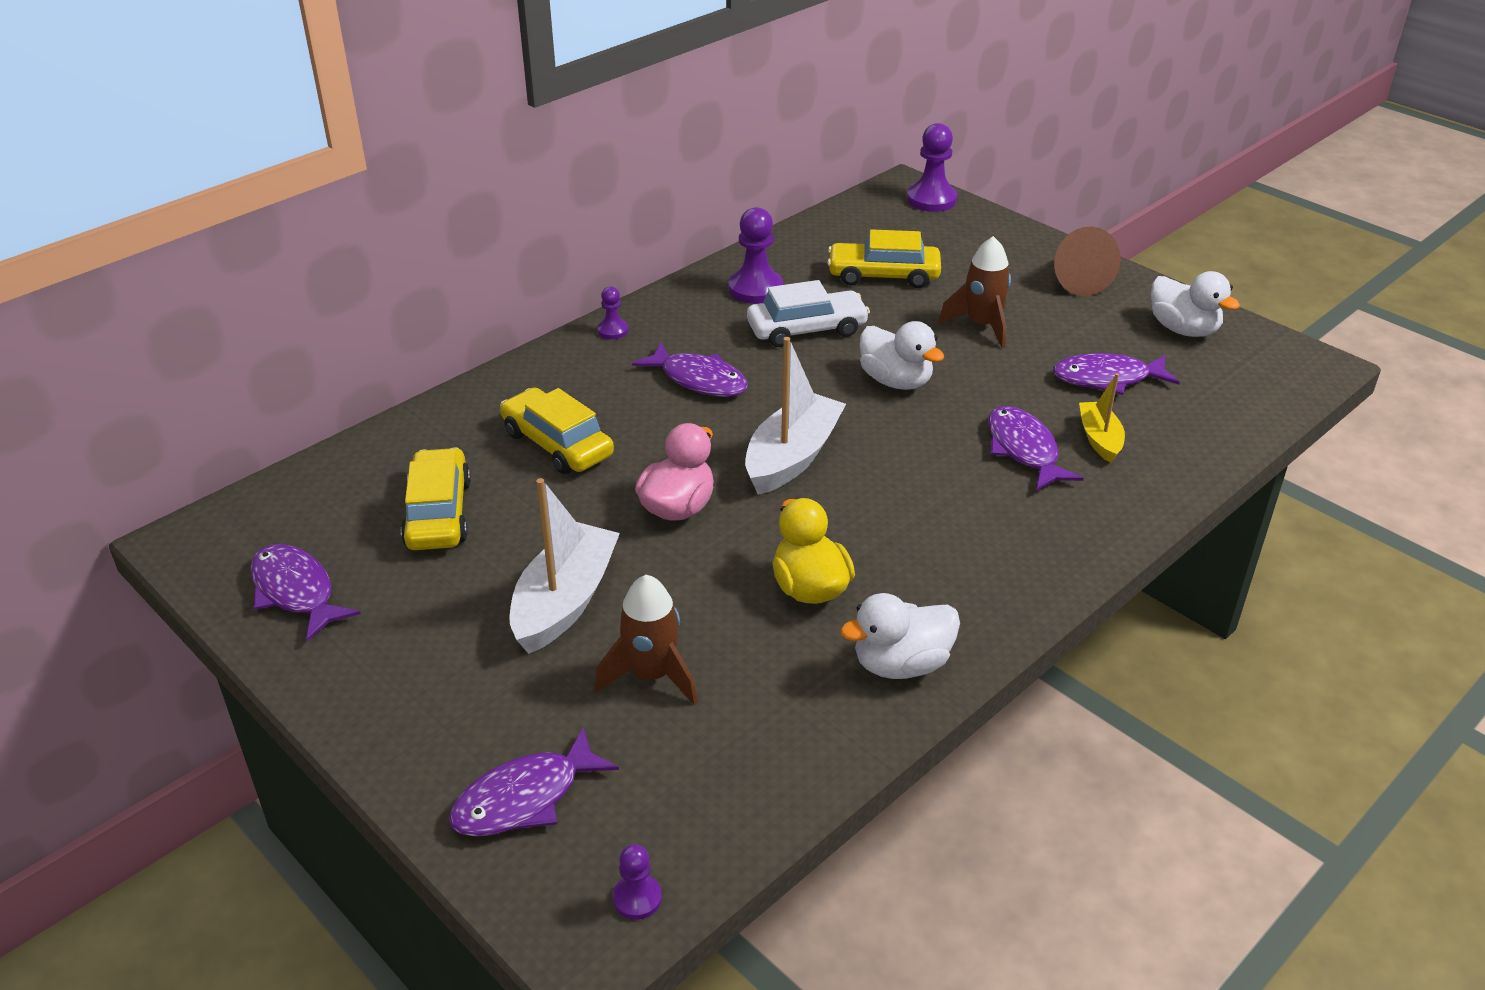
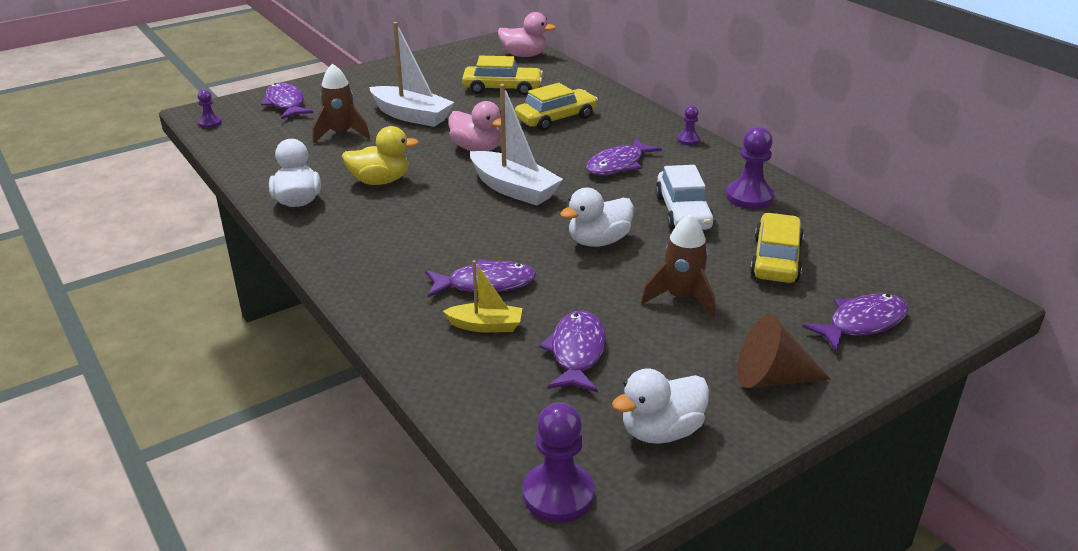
camera: 100 degrees right, 5 degrees down
purple fish [250,544,361,641] -> purple fish moved to [802,294,908,352]
purple pawn [907,123,957,212] -> purple pawn moved to [523,402,595,523]
none -> pink duck [498,12,556,57]

